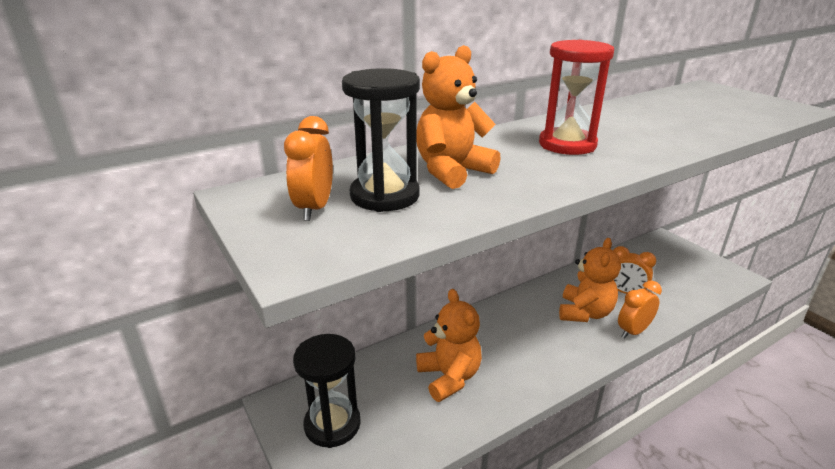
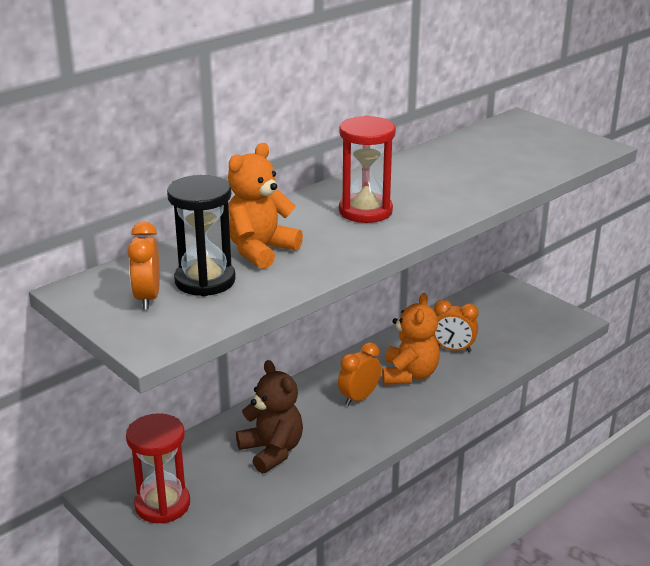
camera: 10 degrees left, 0 degrees up
black hourglass [293,334,361,448] -> red hourglass [126,413,190,524]
orange teddy bear [416,289,482,402] -> brown teddy bear [236,360,303,474]
orange clock [618,281,662,339] -> orange clock moved to [338,342,381,406]

